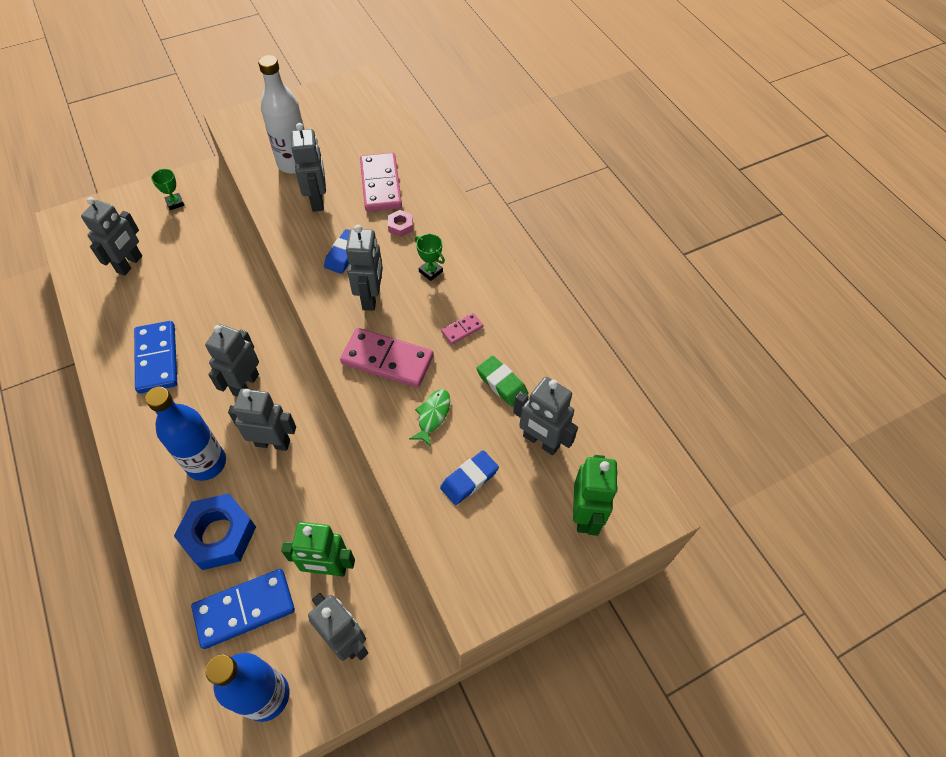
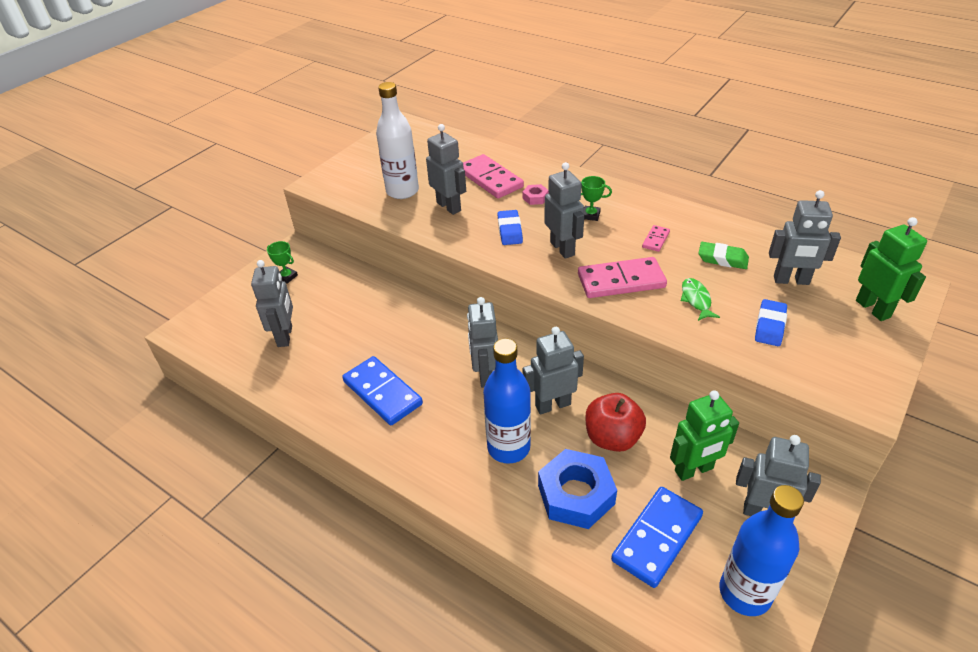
camera: 25 degrees left, 15 degrees down
none -> red apple [585,393,646,452]

